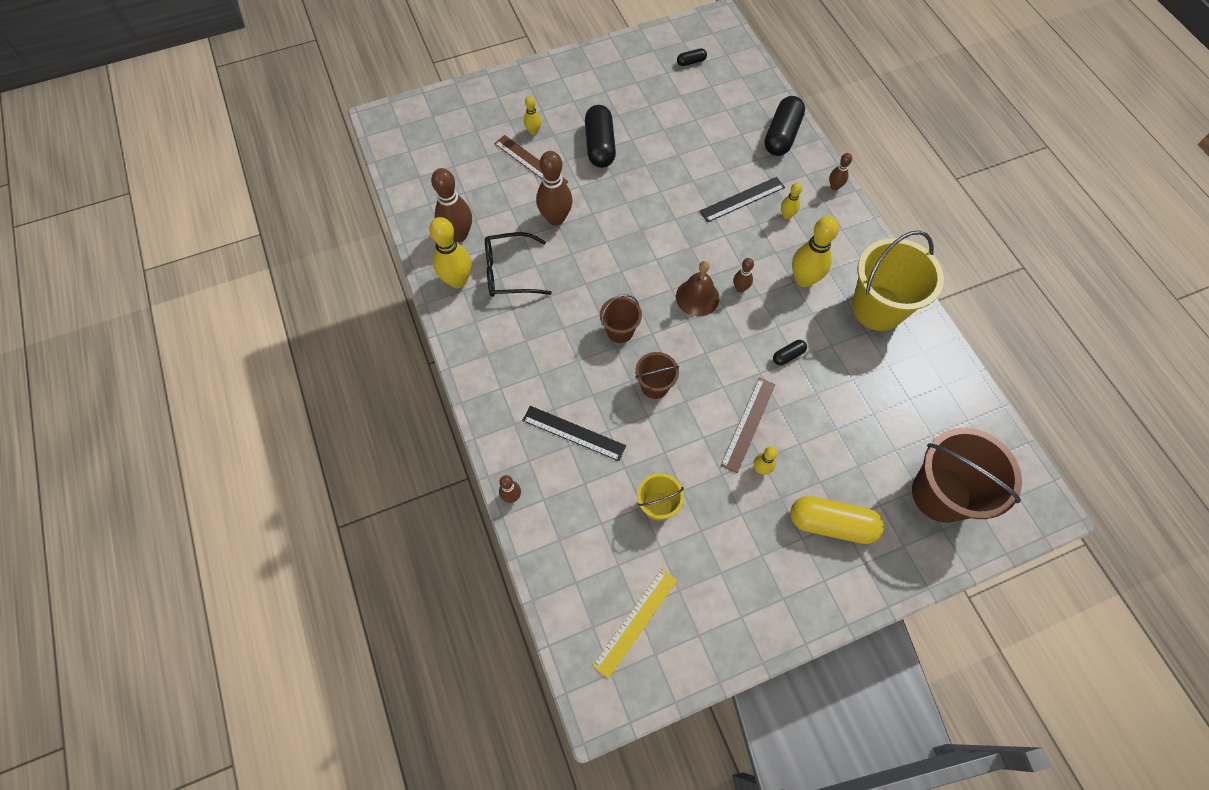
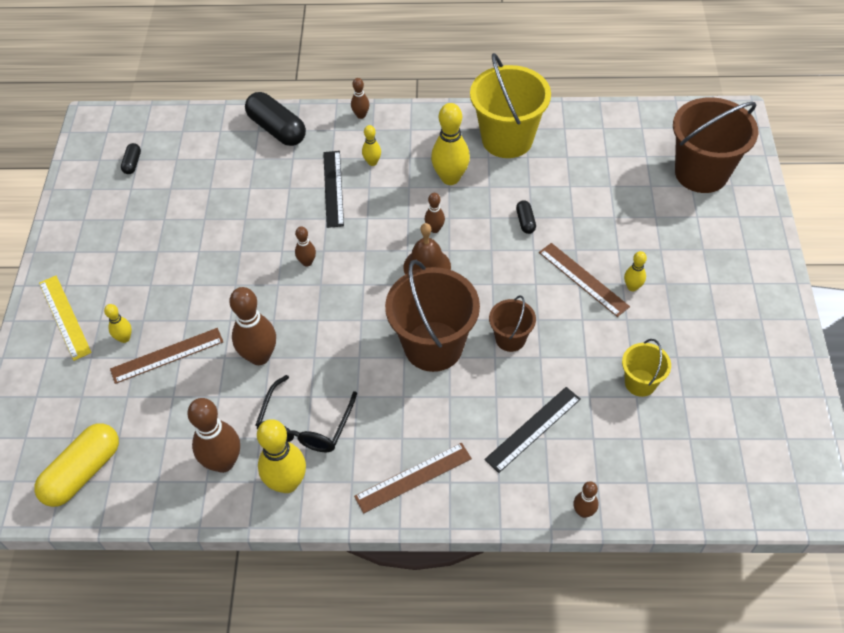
camera: 65 degrees left, 10 degrees down
black capsule [585,105,616,168] -> none
yellow ruler [592,569,678,679] -> yellow ruler moved to [39,276,92,361]
brown bucket [600,294,642,343] -> brown bucket [385,260,480,372], size x1.95
yellow capsule [790,496,884,544] -> yellow capsule moved to [34,423,119,507]
none -> brown bowling pin [295,226,316,267]
none -> brown ruler [354,443,472,513]

